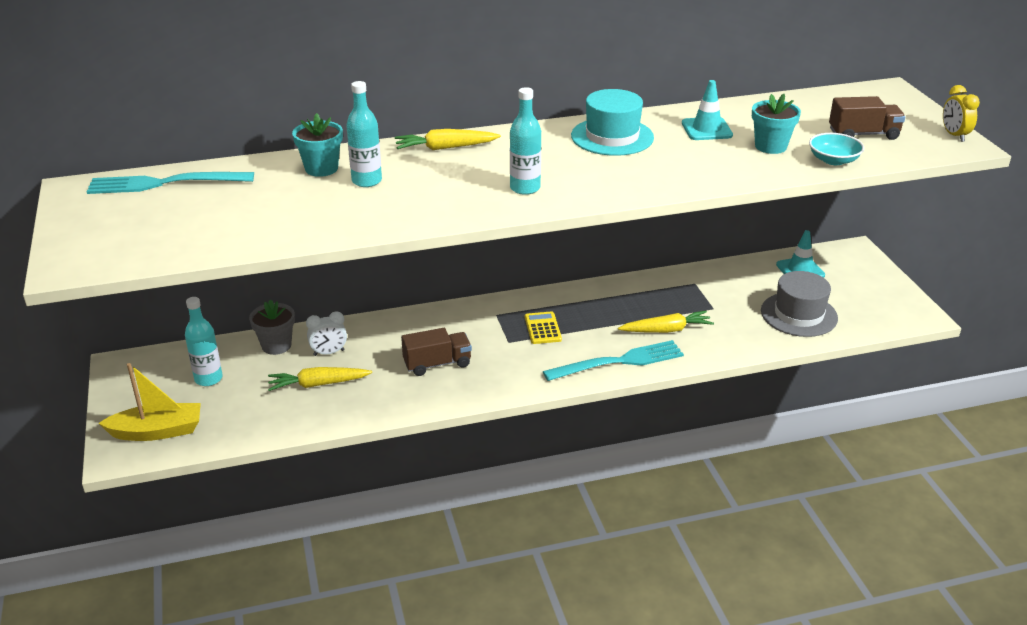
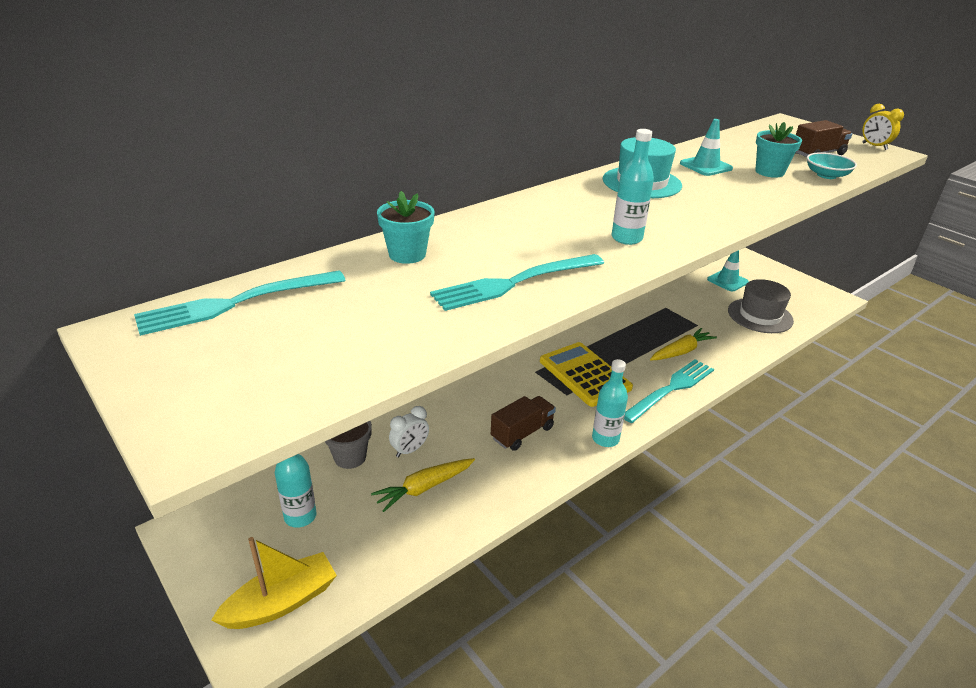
camera: 25 degrees left, 0 degrees up
turquoise bottle [346,81,382,187] -> turquoise bottle moved to [592,359,628,447]
yellow carrot [395,129,501,150] -> none
yellow calculator [525,311,562,344] -> yellow calculator [540,342,633,407], size x1.90
none -> turquoise fork [430,254,604,311]

